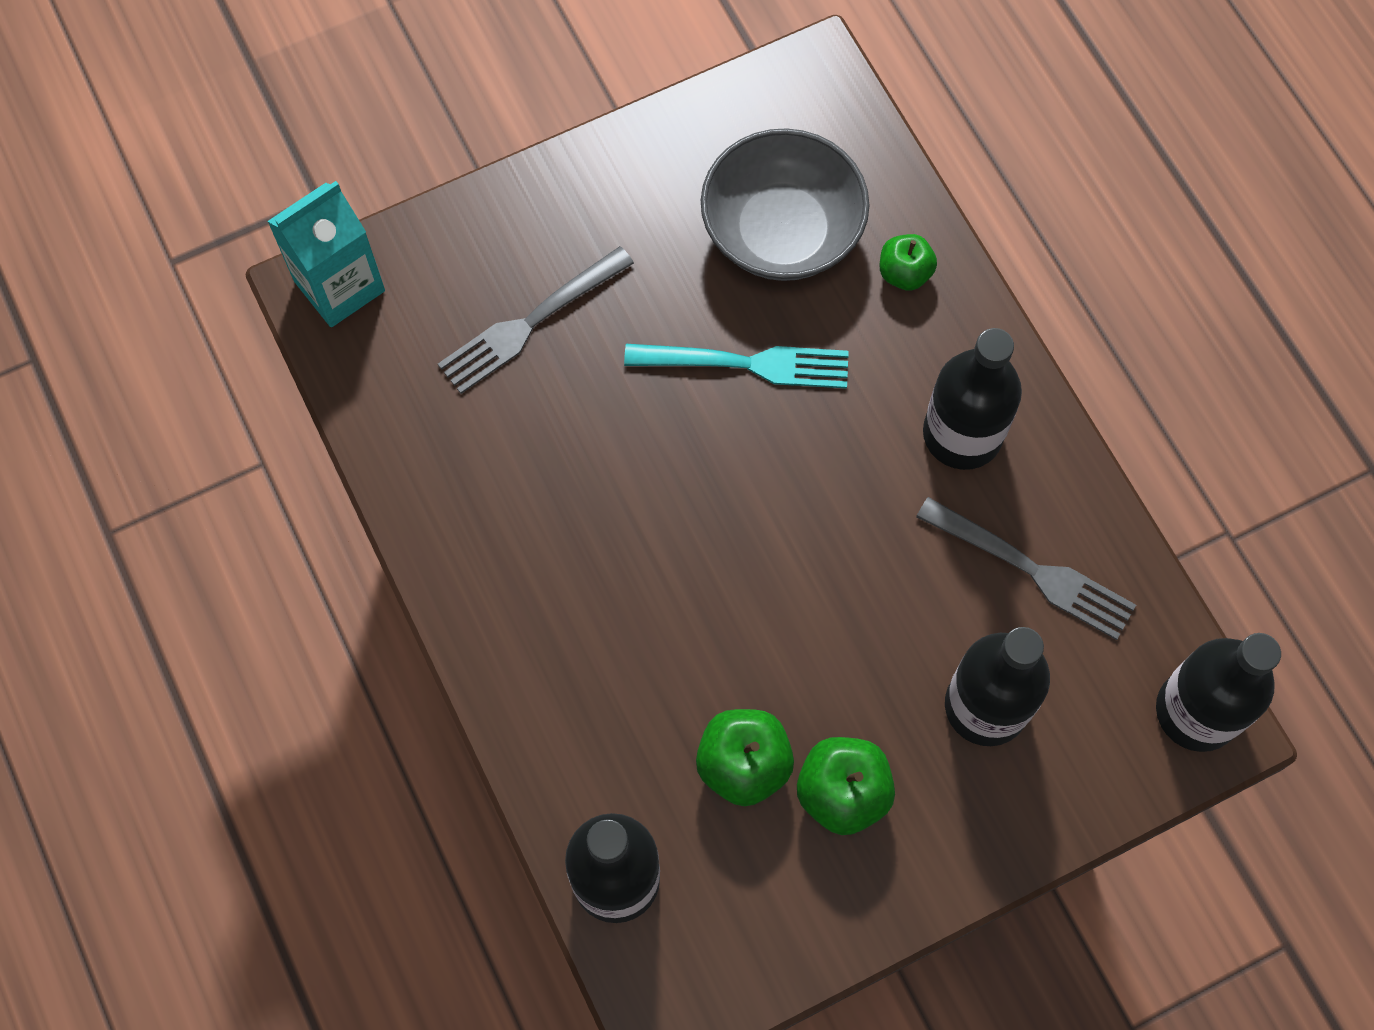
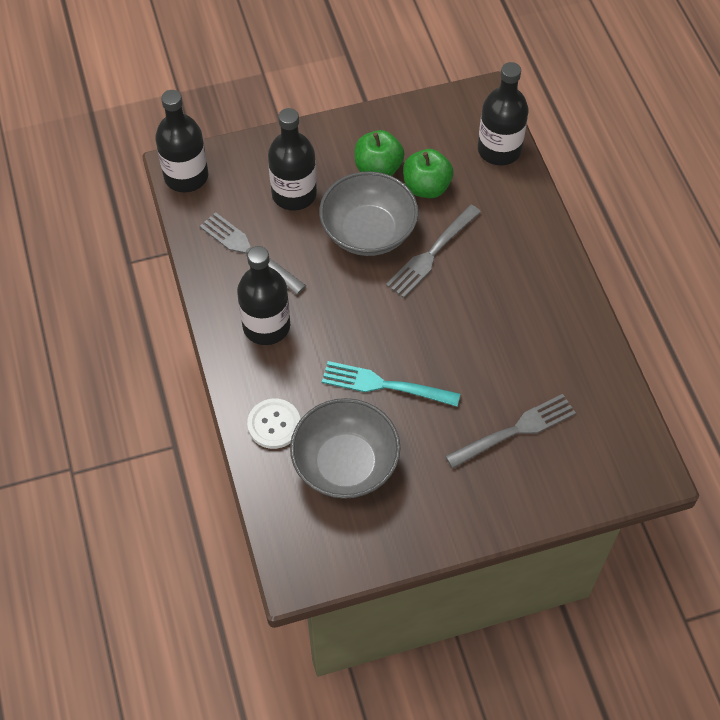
camera: 170 degrees left, 10 degrees down
turquoise carton [267,181,385,327] -> none
green apple [880,234,937,291] -> white button [247,399,300,449]
none -> grey bowl [319,171,418,256]
none -> grey fork [386,205,481,298]

